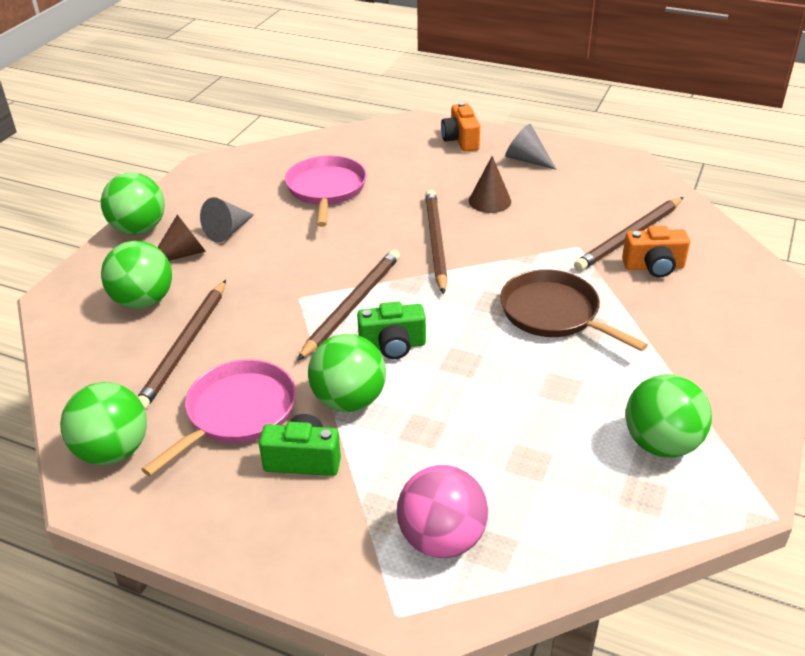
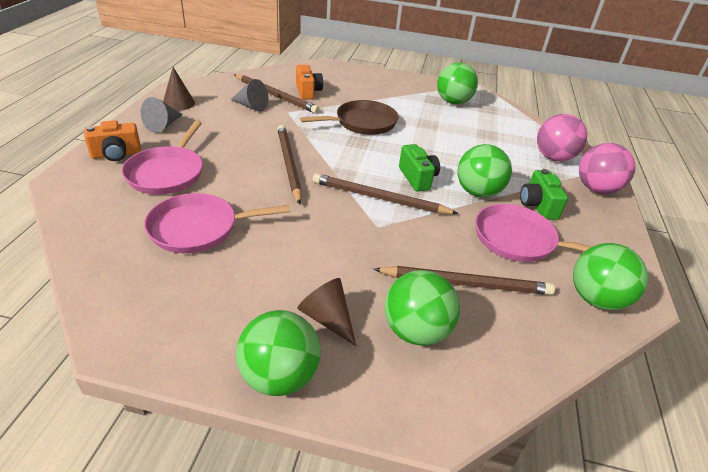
camera: 105 degrees left, 0 degrees up
grey cone [200,197,254,243] -> grey cone moved to [230,79,269,112]
brown pencil [425,189,448,294] -> brown pencil turned 90 degrees clockwise [277,125,302,205]
brown cone [469,156,511,213] -> brown cone moved to [163,67,195,111]
brown pan [500,269,648,351] -> brown pan turned 150 degrees counterclockwise [300,100,399,135]
none -> pink pan [122,121,203,194]
none -> pink ball [579,143,636,194]

